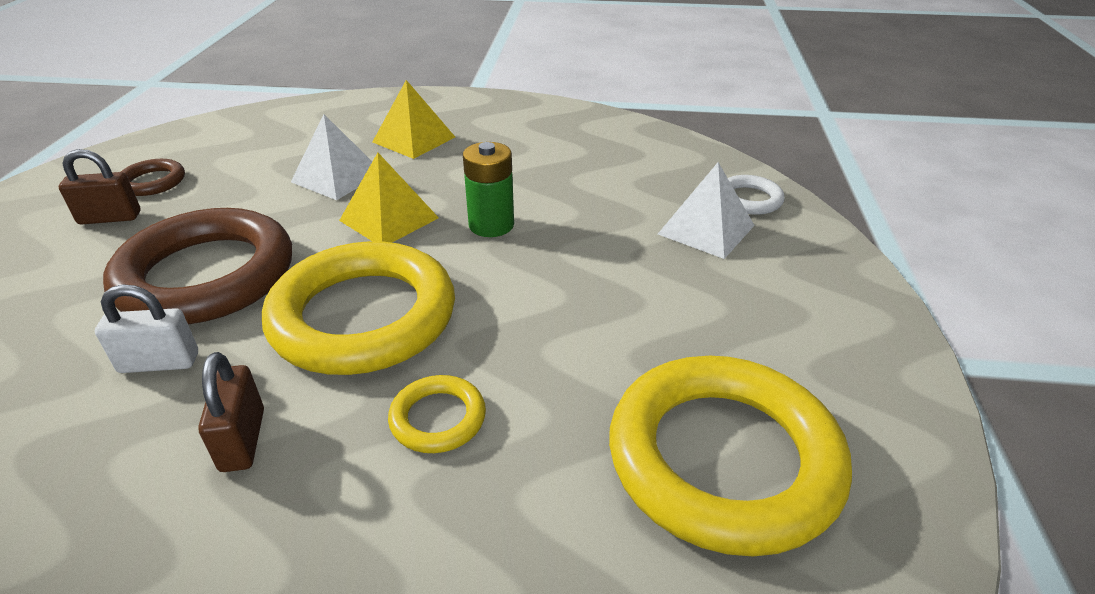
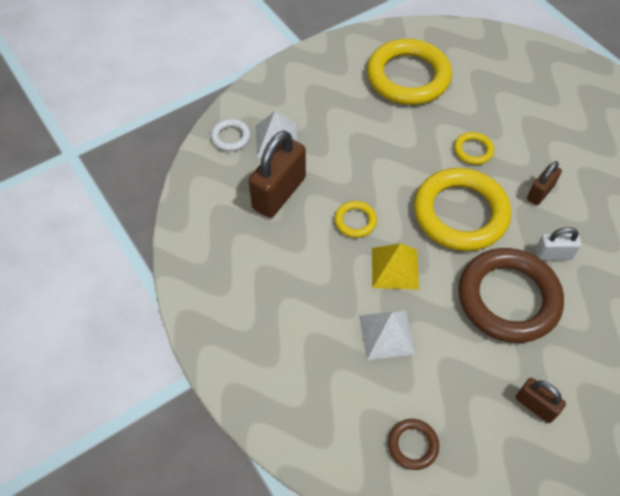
camera: 130 degrees left, 20 degrees up
white padlock [95,285,198,373] -> white padlock turned 45 degrees counterclockwise [535,227,581,260]
brown ring [121,159,185,196] -> brown ring moved to [388,419,439,470]
yellow pyramid [372,80,455,159] -> none
green battery [463,142,514,237] -> yellow ring [334,201,377,238]
none -> brown padlock [249,130,306,218]

